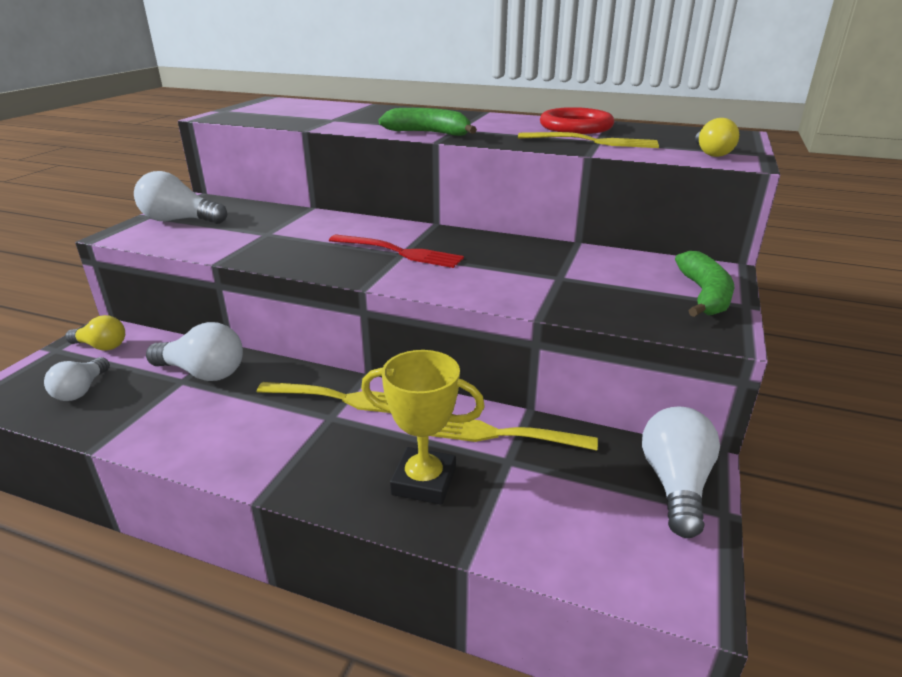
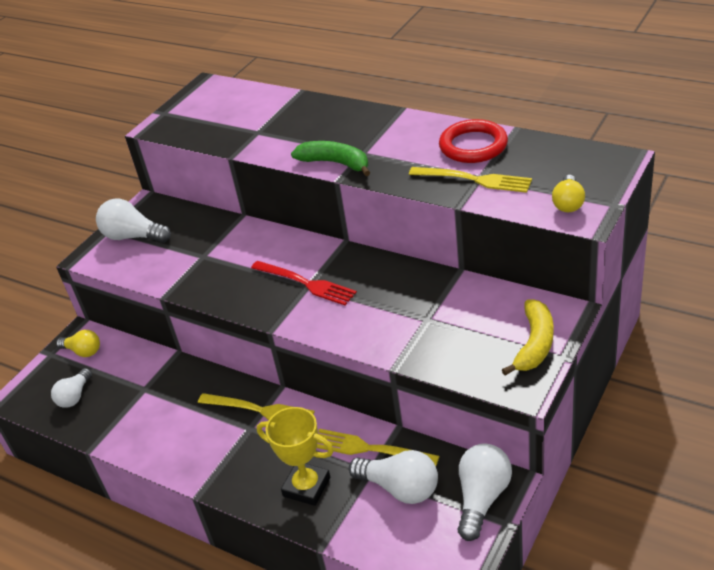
camera: 15 degrees right, 10 degrees up
white light bulb [146,322,243,381] -> white light bulb moved to [349,450,438,504]
green banana [675,251,734,317] -> yellow banana [502,299,554,376]

